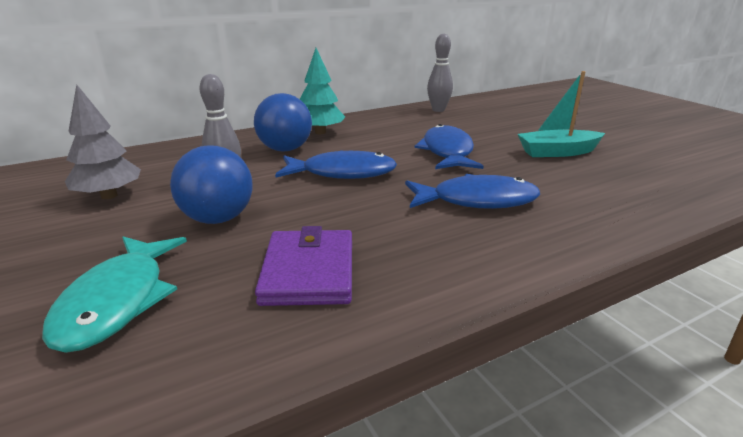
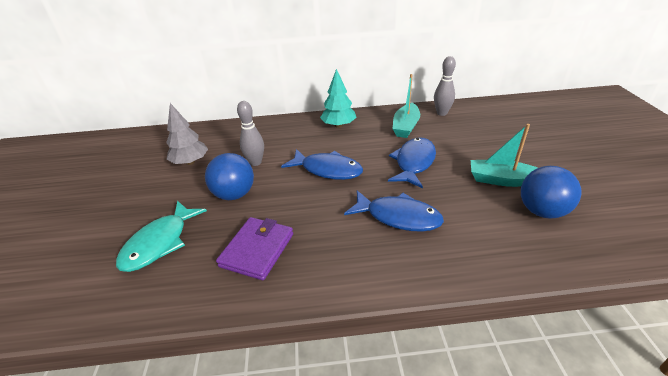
camera: 25 degrees right, 10 degrees up
blue ball [254,93,312,152] -> blue ball moved to [521,166,582,219]
none -> turquoise boat [393,74,420,138]

